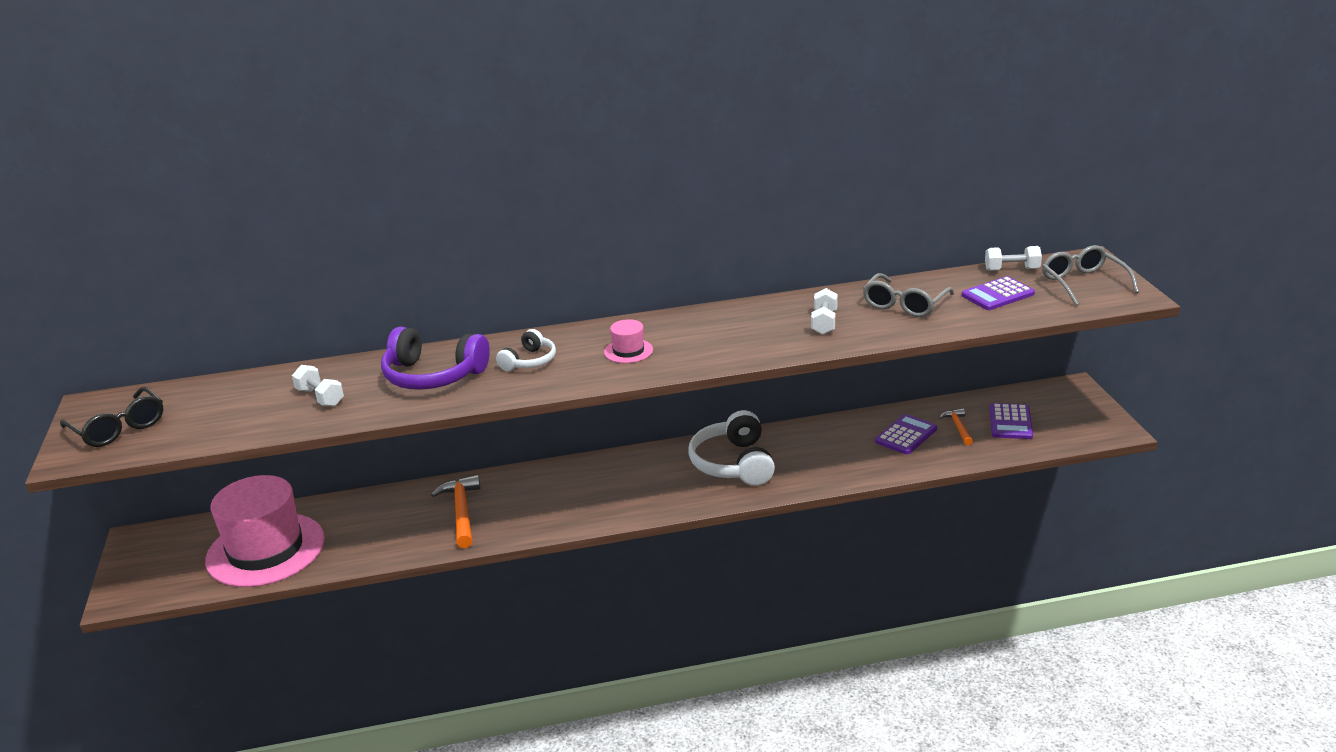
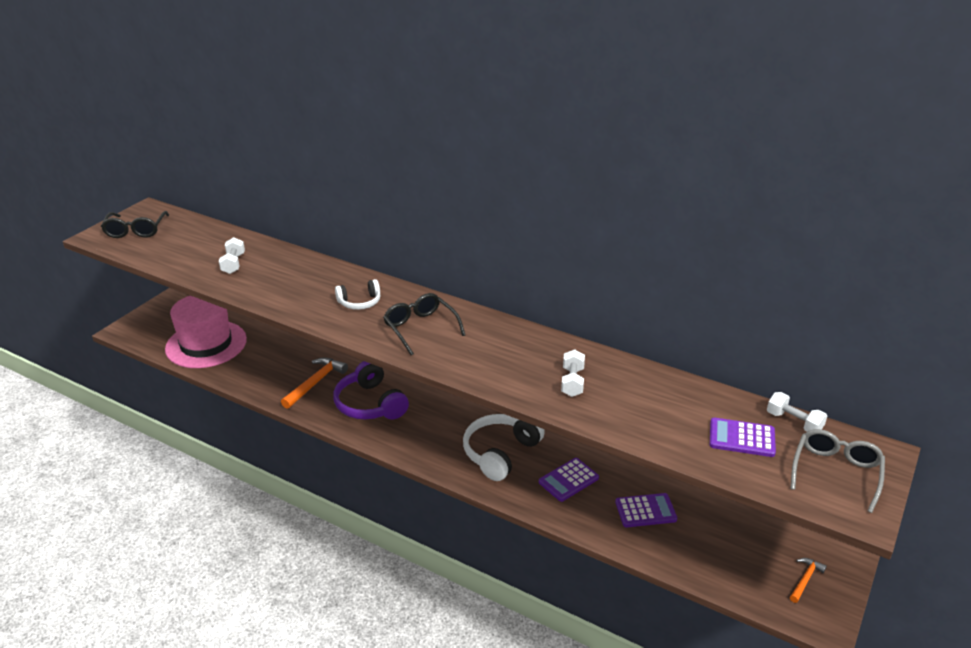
camera: 40 degrees right, 5 degrees up
purple headphones [381,327,490,390] -> purple headphones moved to [333,361,409,420]
pink hat [604,319,653,363] -> black glasses [383,293,465,355]
white dumbbell [811,288,838,334] -> white dumbbell turned 45 degrees counterclockwise [561,349,585,397]
grey glasses [863,273,954,317] -> none
orange hammer [939,408,973,445] -> orange hammer moved to [790,558,827,603]
purple calculator [990,403,1033,439] -> purple calculator moved to [539,458,599,502]

